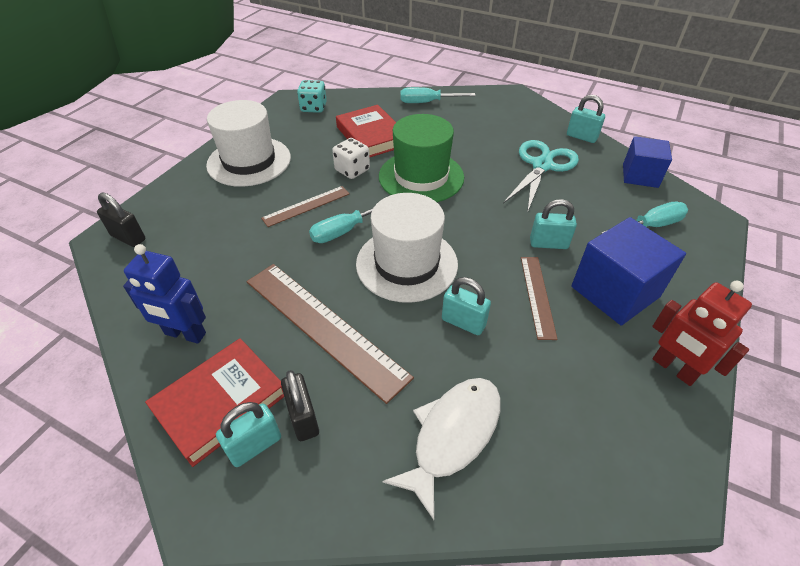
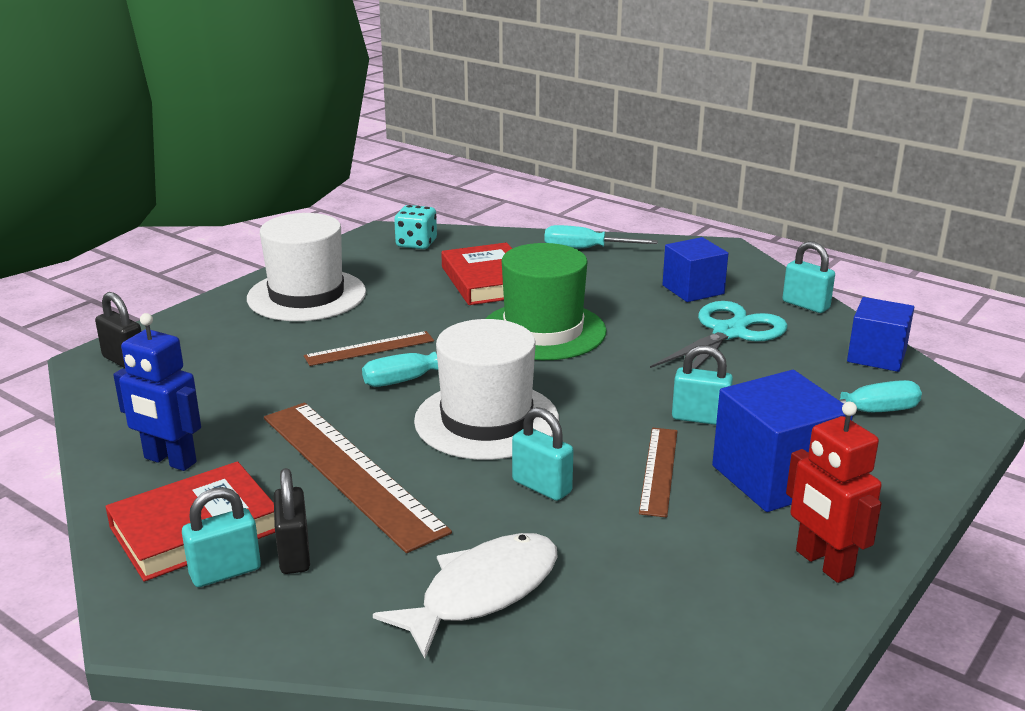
camera: 10 degrees right, 20 degrees down
white dice [332,138,370,179] -> none
none -> blue cube [662,237,728,302]

